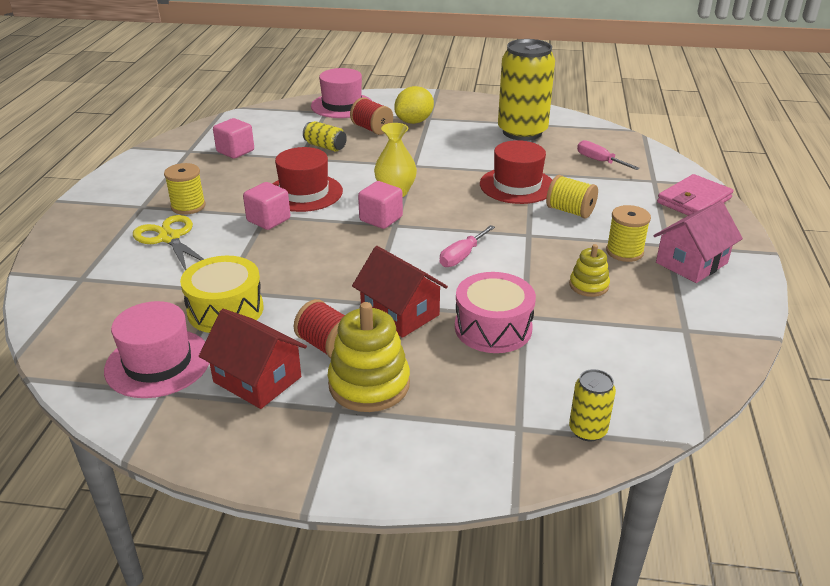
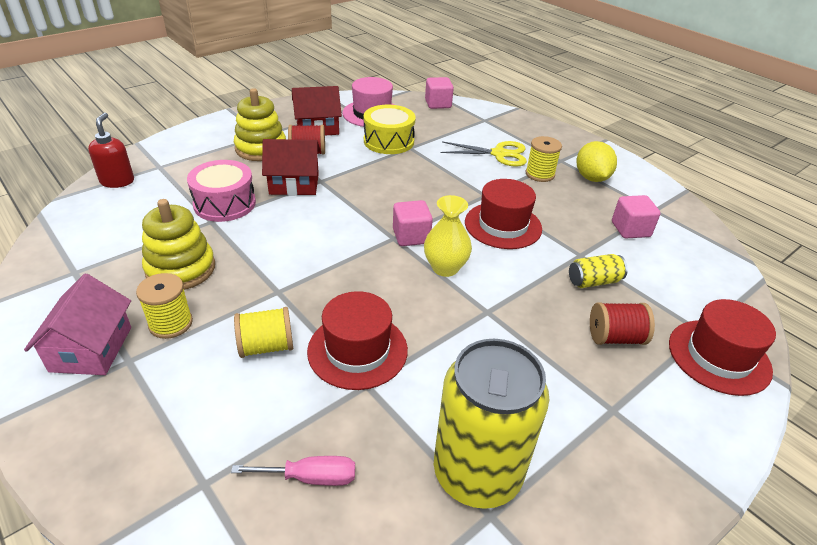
camera: 130 degrees right, 5 degrees up
pink cube [243,182,290,230] -> pink cube moved to [425,77,454,109]
pink hat [311,68,372,118] -> red hat [669,299,776,396]
yellow lemon [394,86,434,124] -> yellow lemon moved to [576,141,617,182]
pink screwdriver [440,225,495,267] -> none
yellow stacking toy [569,244,610,297] -> yellow stacking toy [142,199,215,290], size x1.77
yellow can [569,369,616,441] -> red soap dispenser [88,113,134,188]
pink wallet [657,174,734,215] -> none

